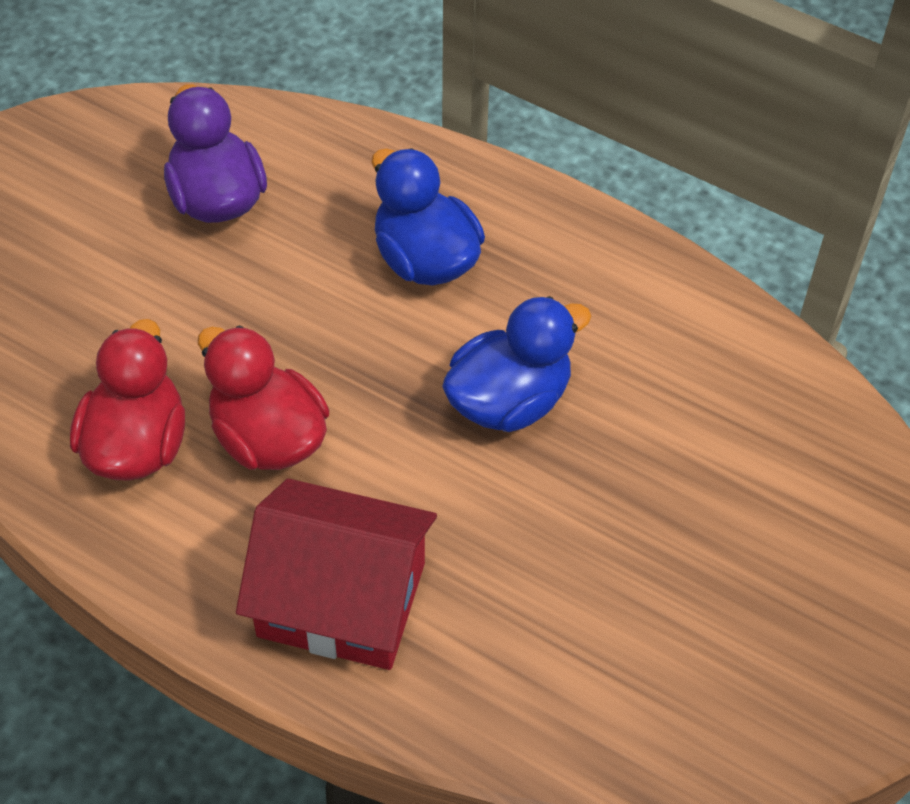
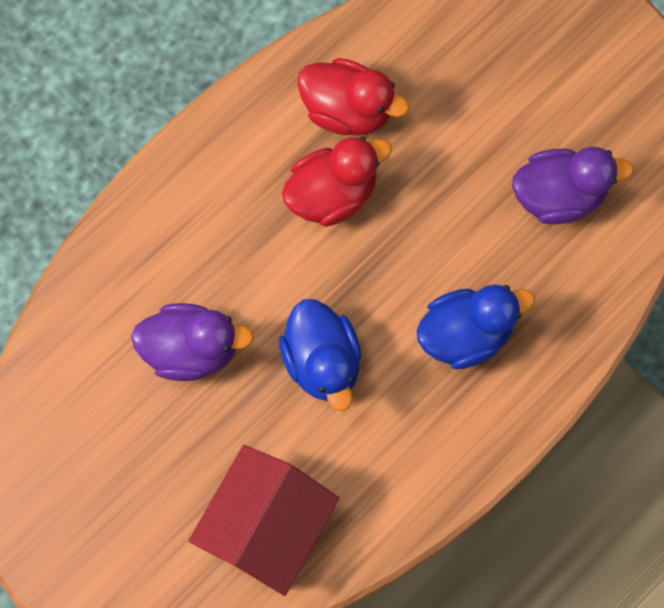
camera: 105 degrees right, 20 degrees up
red house [236,479,437,670] -> red house moved to [189,445,339,596]
none -> purple duck [131,303,254,381]

